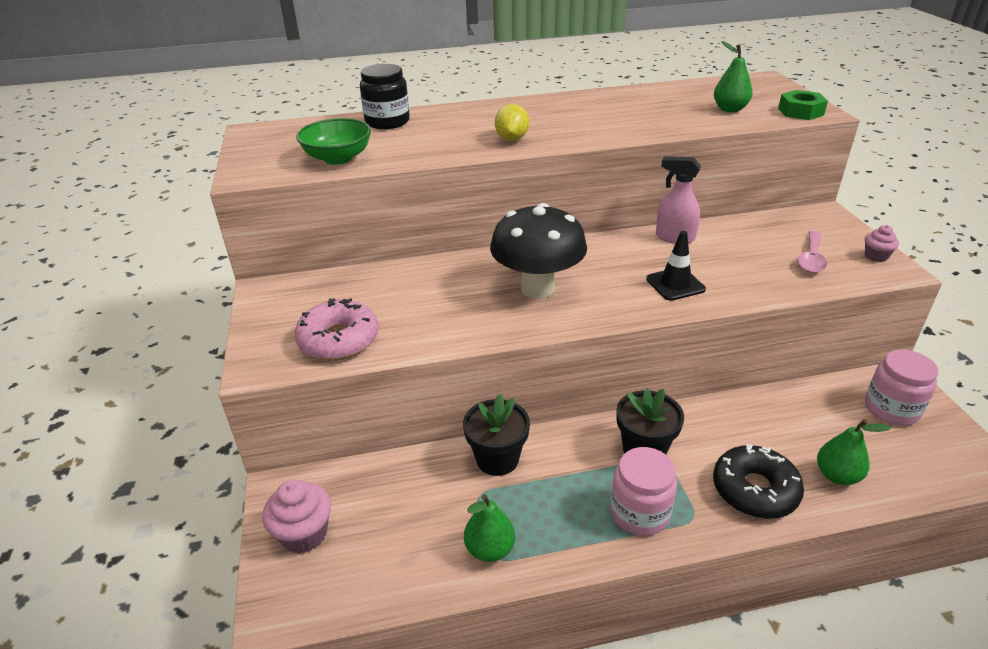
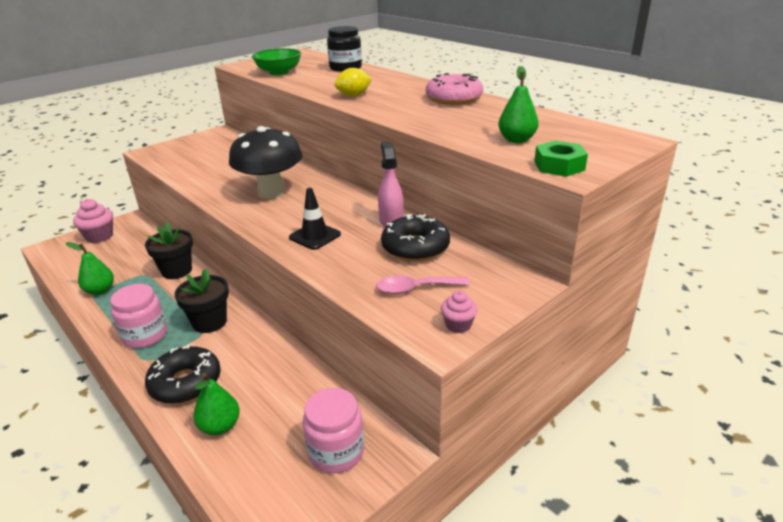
camera: 60 degrees right, 5 degrees down
pink donut [295,298,379,360] -> pink donut moved to [426,73,483,105]
none -> black donut [381,214,450,261]

